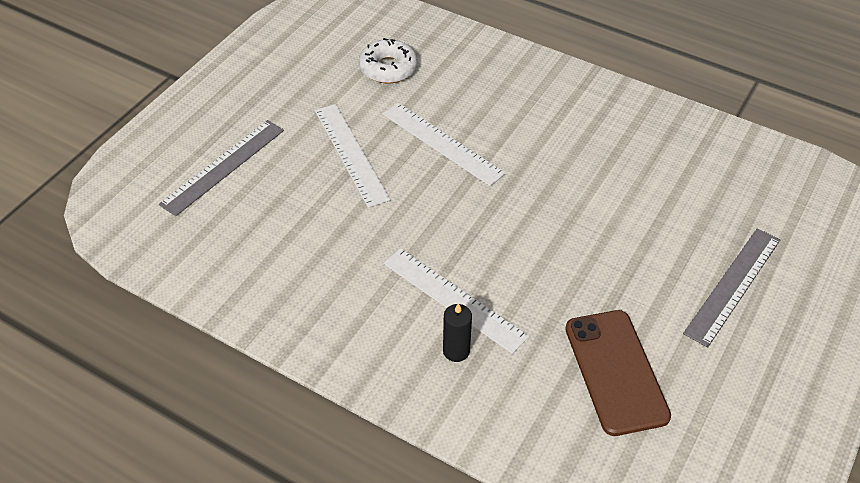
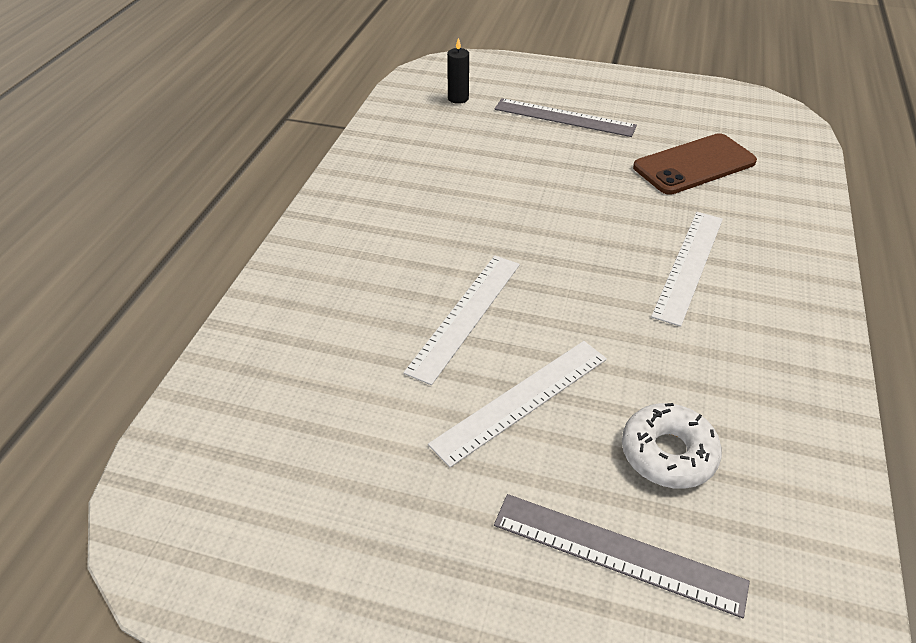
camera: 105 degrees left, 5 degrees down
white donut [359,38,418,84] -> white donut moved to [622,403,722,489]
black candle [443,303,472,362] -> black candle moved to [447,38,469,104]

